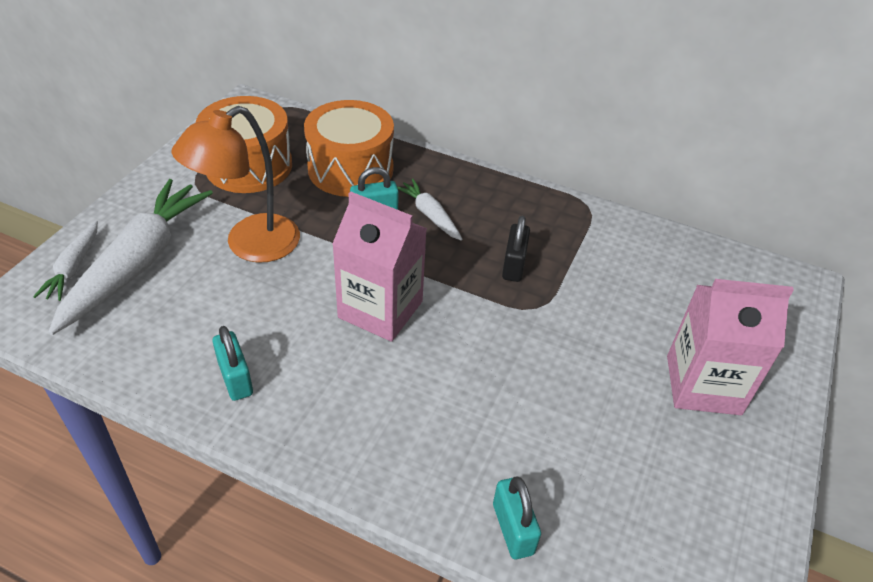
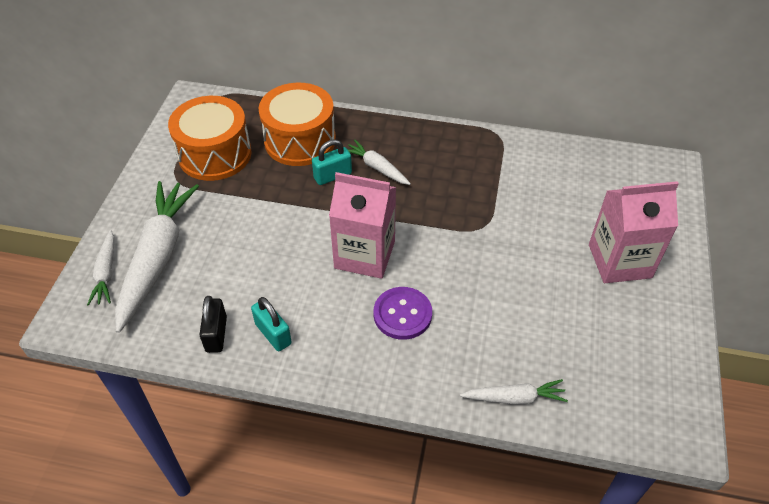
camera: 10 degrees left, 5 degrees up
orange lamp [171,106,300,263] -> none
turquoise padlock [493,476,541,559] -> white carrot [460,379,568,405]
black padlock [502,216,530,282] -> black padlock moved to [199,296,227,353]
none -> purple button [373,287,432,340]

